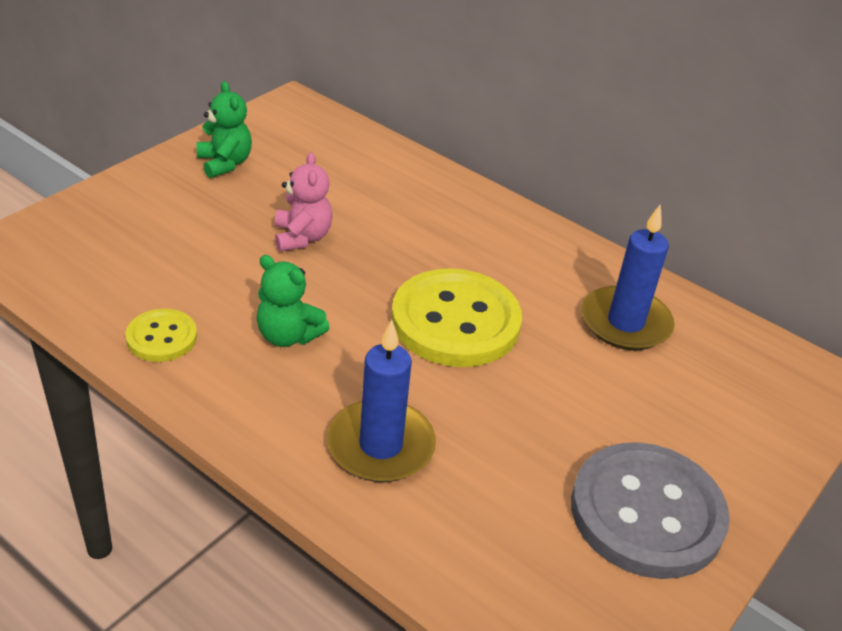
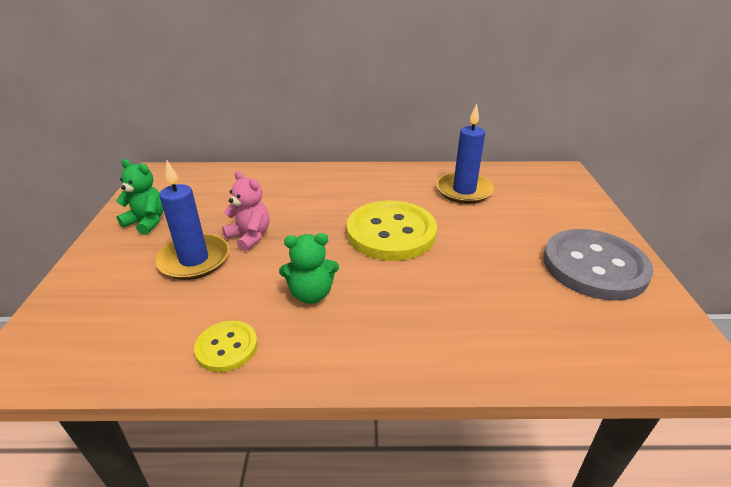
camera: 35 degrees left, 5 degrees down
blue candle [327,320,436,482] -> blue candle moved to [155,161,229,280]

